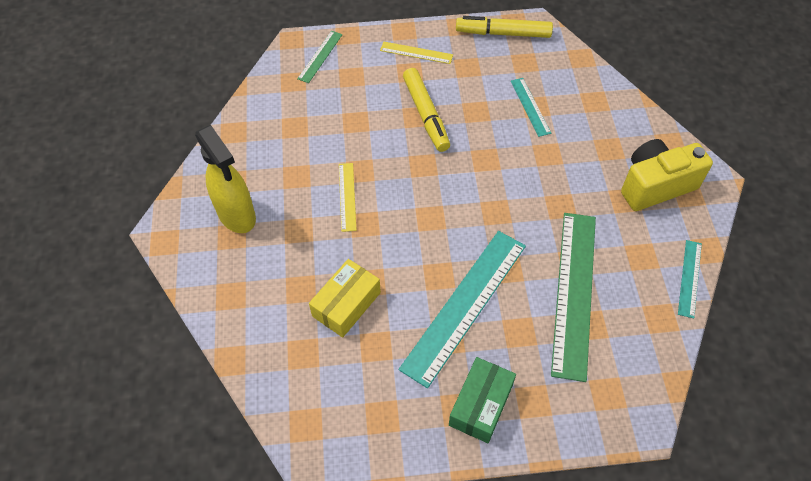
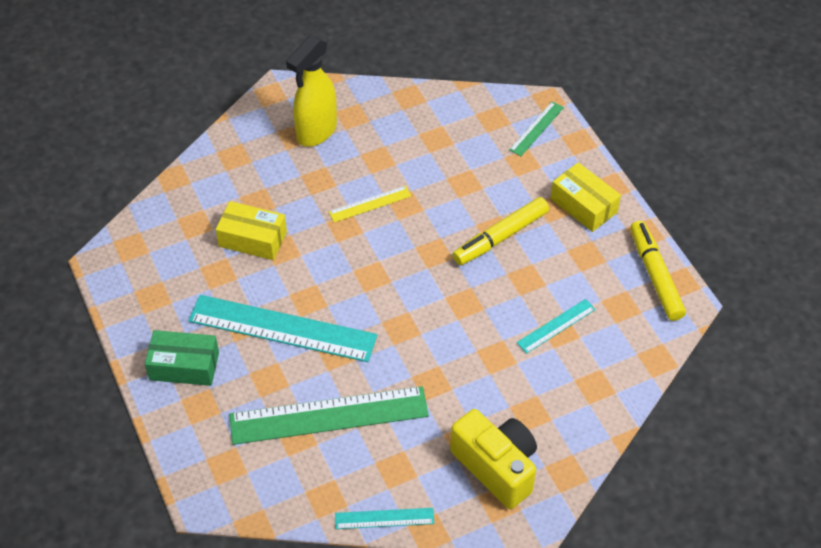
camera: 70 degrees right, 5 degrees down
green ruler [297,31,343,83] -> green ruler turned 60 degrees counterclockwise [509,101,564,156]
yellow ruler [380,42,453,64] -> yellow box [550,162,621,232]

